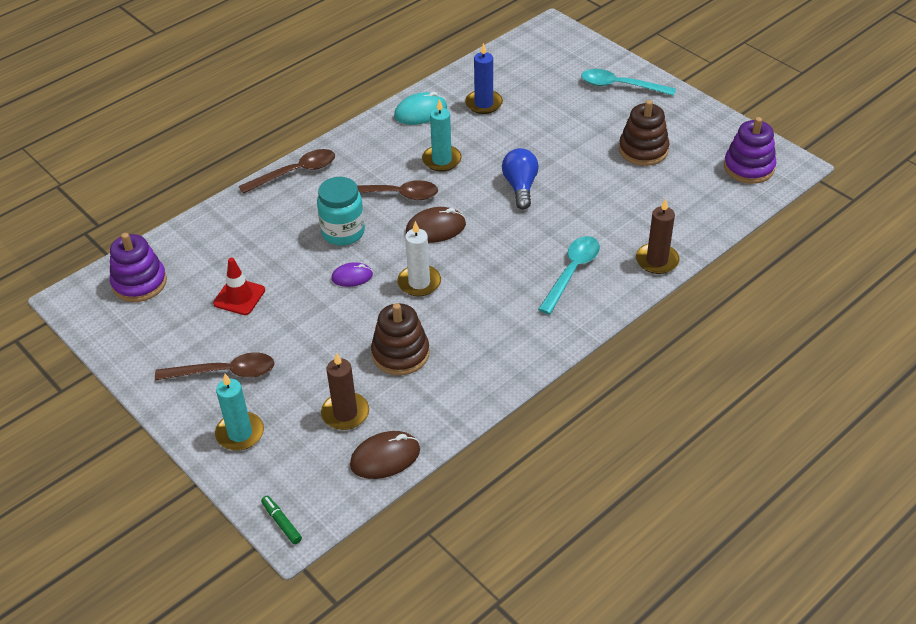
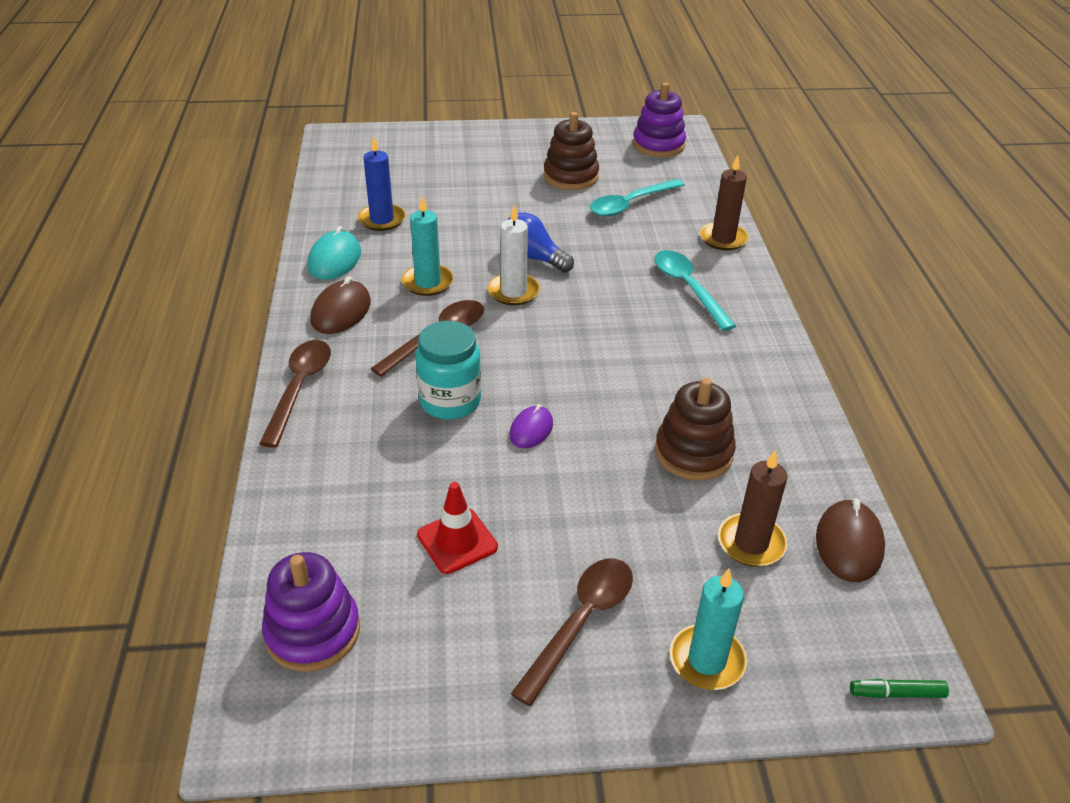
camera: 55 degrees left, 5 degrees down
white candle [397,221,441,297] -> white candle moved to [488,205,540,305]
brown mouse [406,207,466,243] -> brown mouse moved to [310,276,371,334]
turquoise spoon [581,69,676,96] -> turquoise spoon moved to [590,179,685,217]

